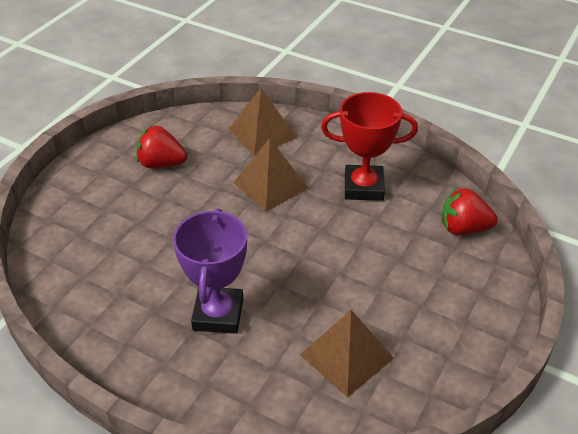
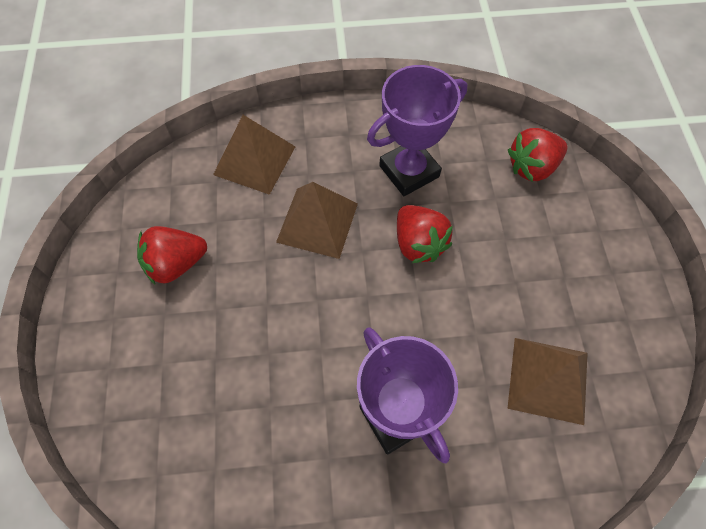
camera: 35 degrees left, 20 degrees up
red trophy [321,92,418,201] -> purple trophy [367,65,467,196]
none -> red strawberry [397,205,453,263]

